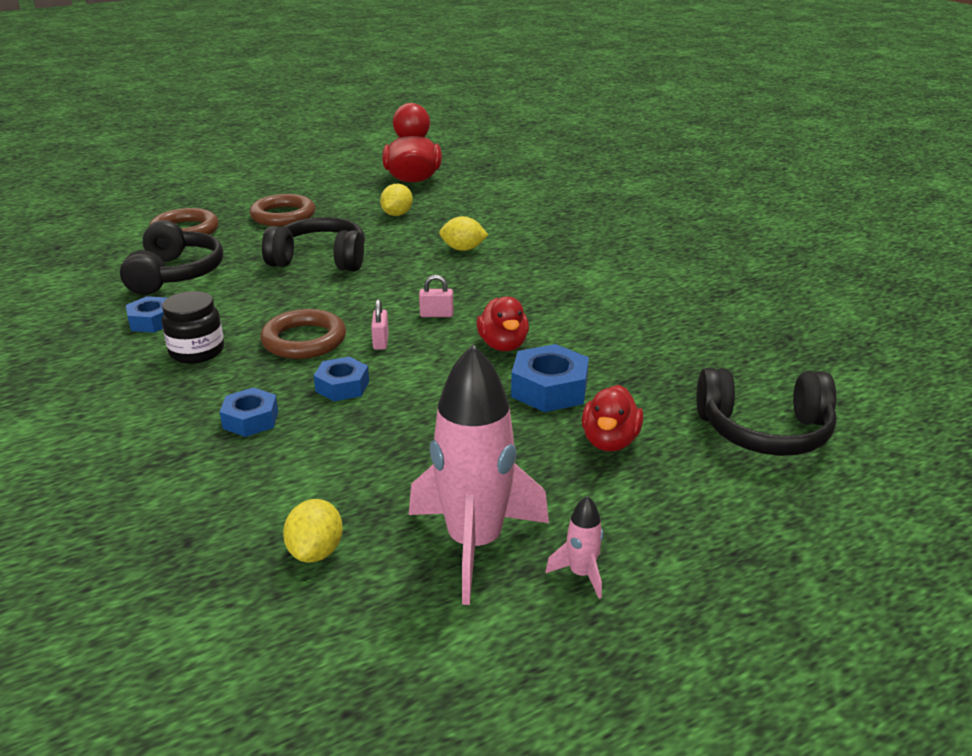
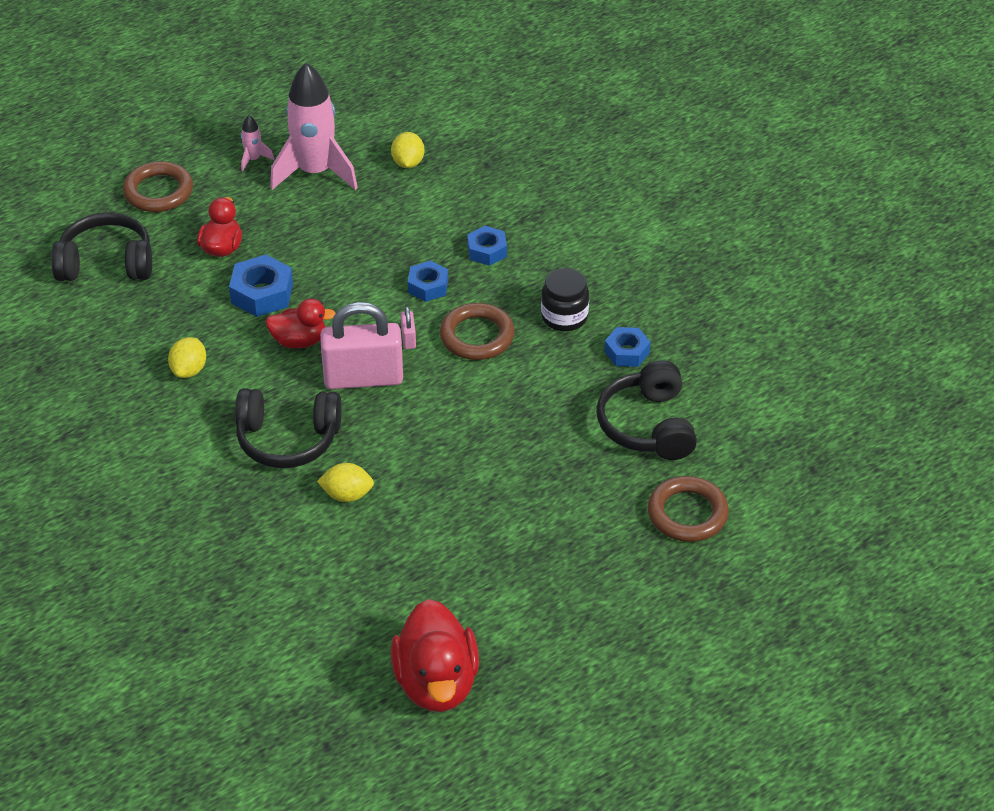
camera: 175 degrees right, 15 degrees up
brown ring [250,194,315,226] -> brown ring moved to [123,161,193,212]
black headphones [262,217,365,271] -> black headphones moved to [235,388,342,468]
yellow lemon [380,184,413,216] -> yellow lemon moved to [168,337,206,378]
pink padlock [419,275,453,317] -> pink padlock [320,302,403,389], size x2.48
red duck [476,296,529,351] -> red duck turned 105 degrees clockwise [265,299,336,349]

